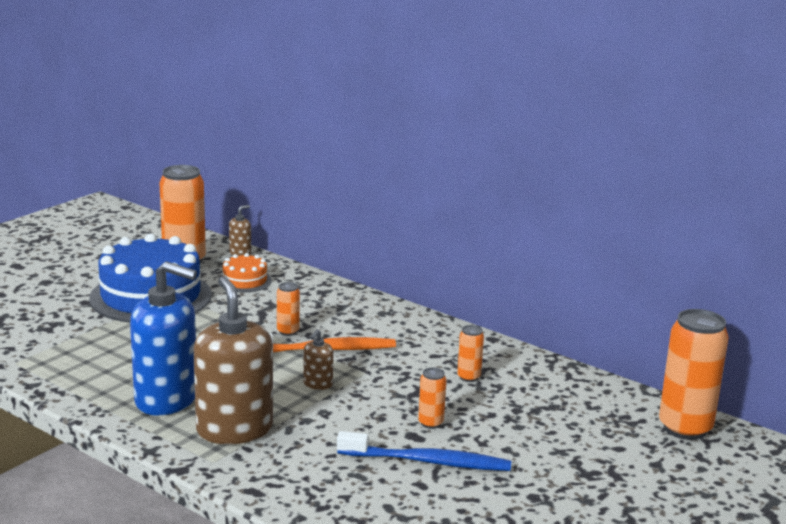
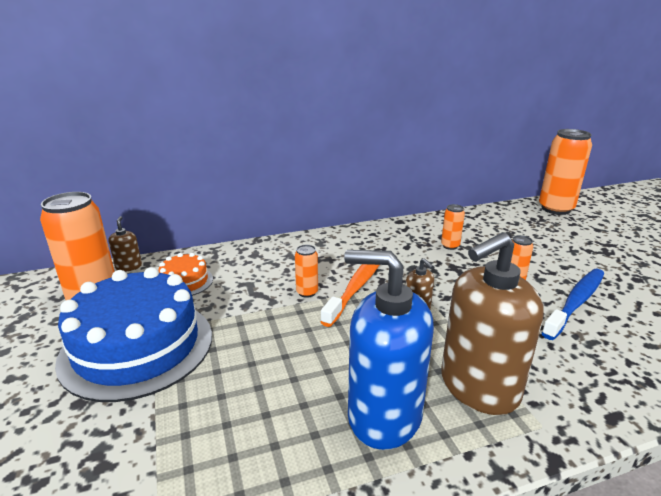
camera: 55 degrees left, 5 degrees up
blue soap dispenser [130,261,197,416] -> blue soap dispenser turned 120 degrees counterclockwise [344,250,434,450]
brown soap dispenser [193,276,273,444] -> brown soap dispenser turned 45 degrees counterclockwise [441,232,544,415]

